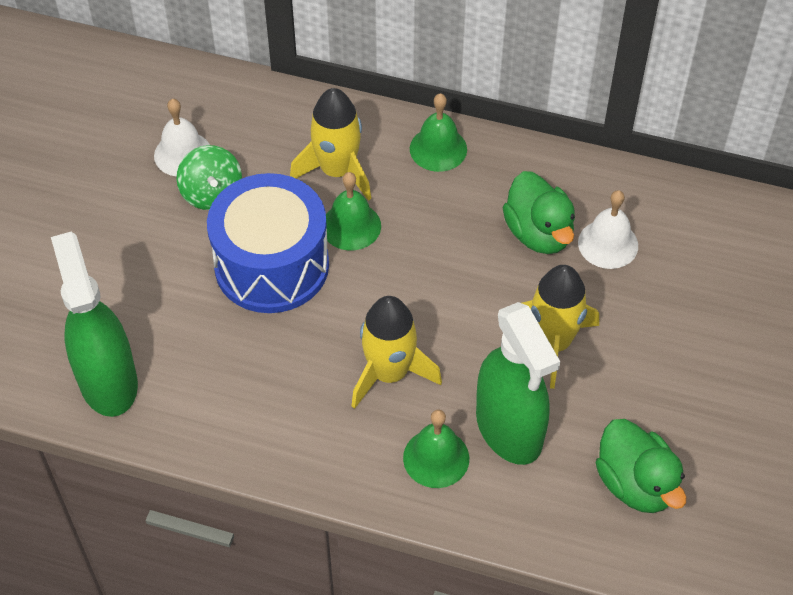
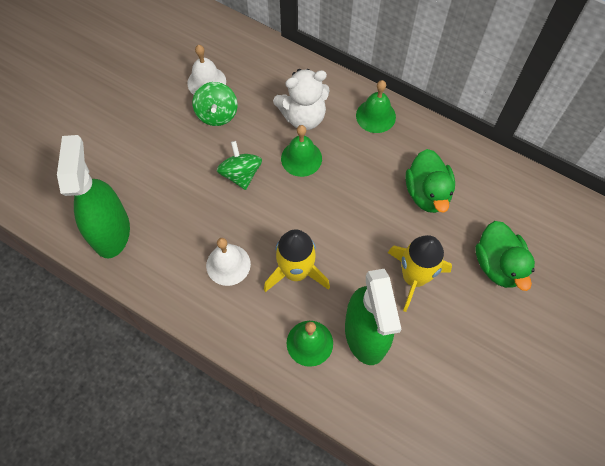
camera: 15 degrees right, 10 degrees up
blue drum [207,173,329,313] -> green spinning top [217,141,262,190]
yellow rocket [290,88,371,201] -> white teddy bear [273,69,329,130]
white bell [578,190,638,269] -> white bell moved to [206,238,251,286]
green duck [596,419,686,513] -> green duck moved to [475,221,535,291]

